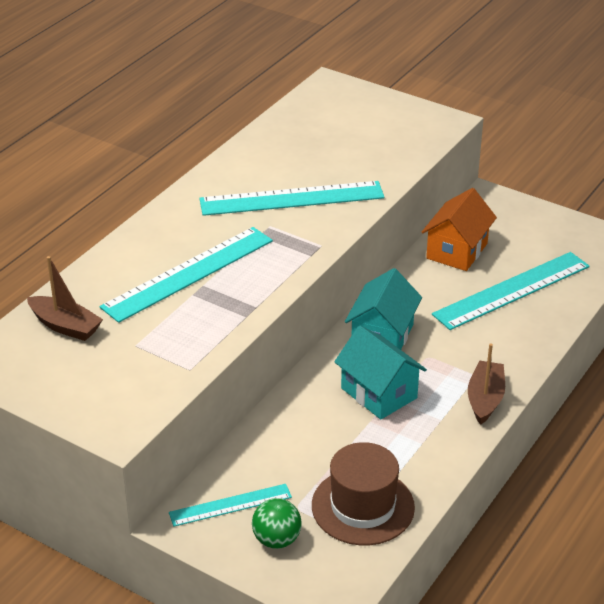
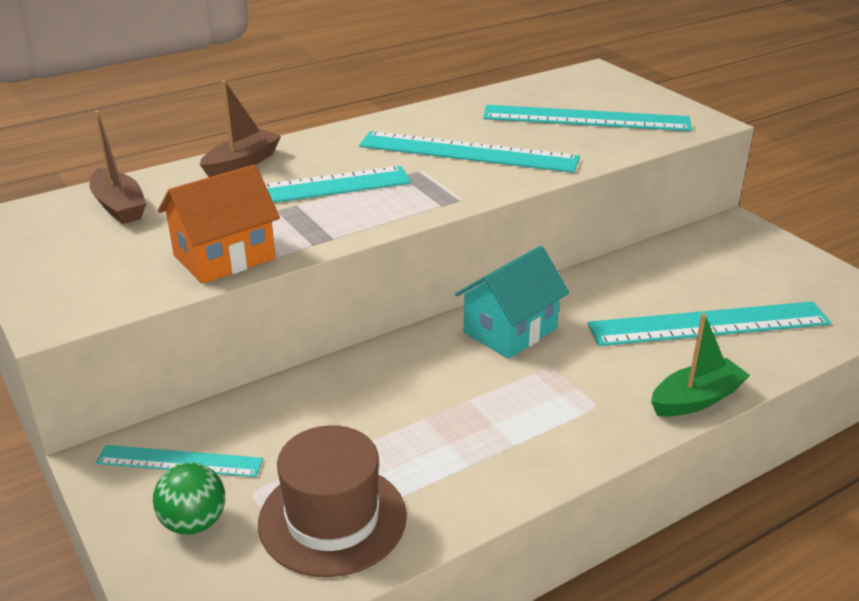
camera: 25 degrees right, 5 degrees down
turquoise house [334,326,427,419] -> none
orange house [421,188,497,271] -> orange house moved to [158,164,280,284]
brown boat [468,343,505,425] -> brown boat moved to [200,80,281,177]
none -> turquoise ruler [483,105,692,131]
none -> green boat [651,313,750,417]

